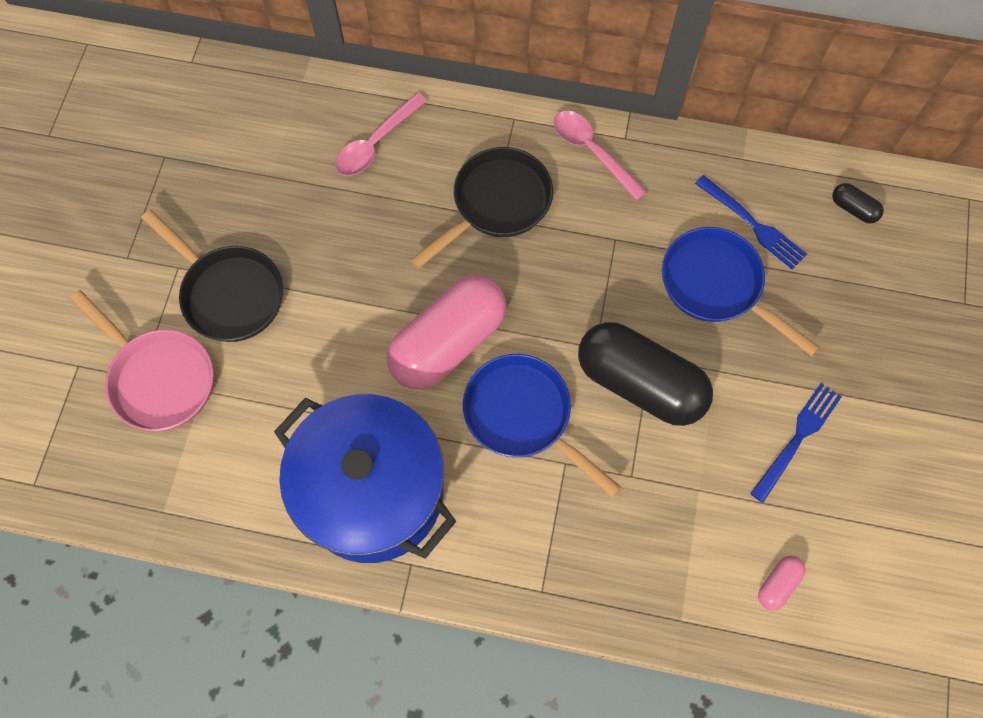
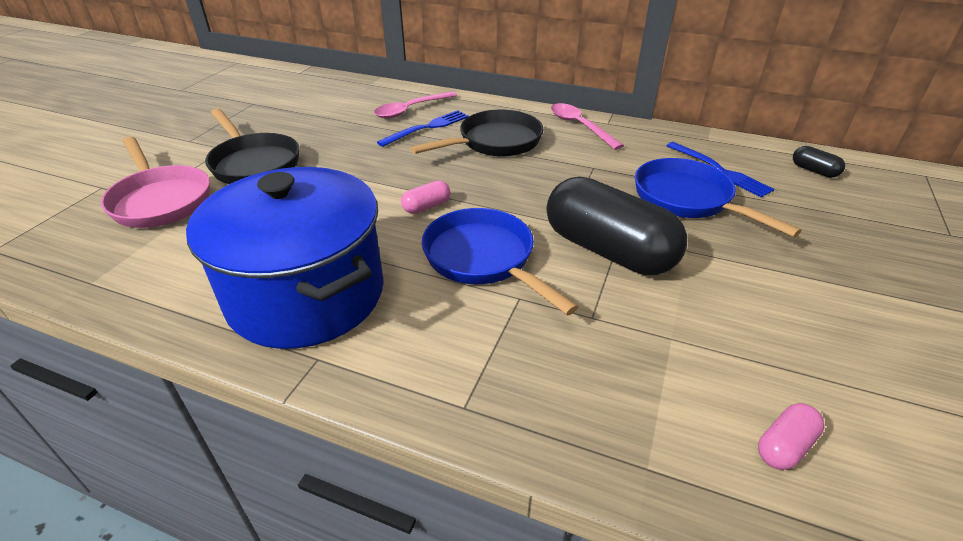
camera: 10 degrees right, 30 degrees down
pink capsule [387,275,506,390] -> pink capsule [401,181,450,214], size x0.41
blue fork [750,383,841,503] -> blue fork moved to [377,110,469,147]

